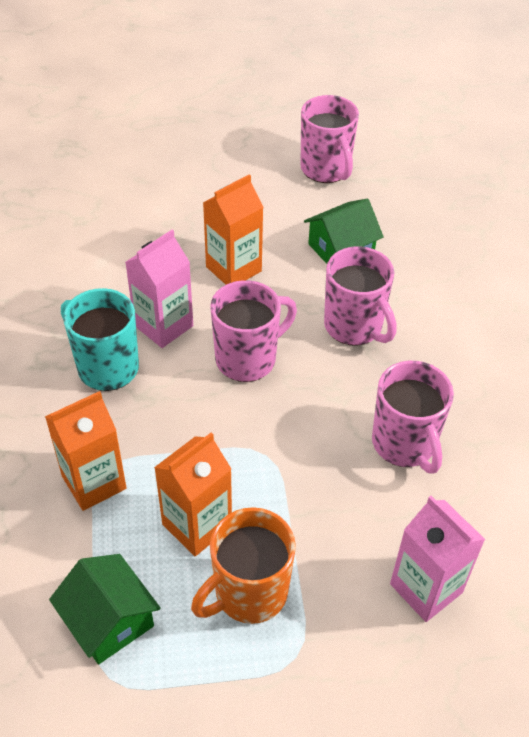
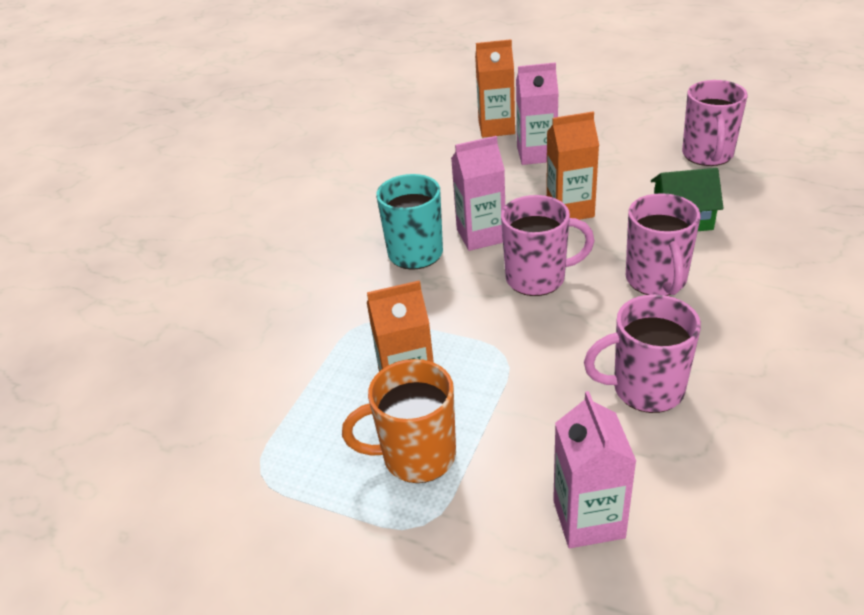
camera: 35 degrees right, 10 degrees down
orange carton [45,391,126,511] -> orange carton moved to [475,39,515,137]
green house [49,554,161,664] -> none
pink mug [372,361,454,473] -> pink mug turned 75 degrees clockwise [584,294,701,413]
none -> pink carton [516,62,559,165]

